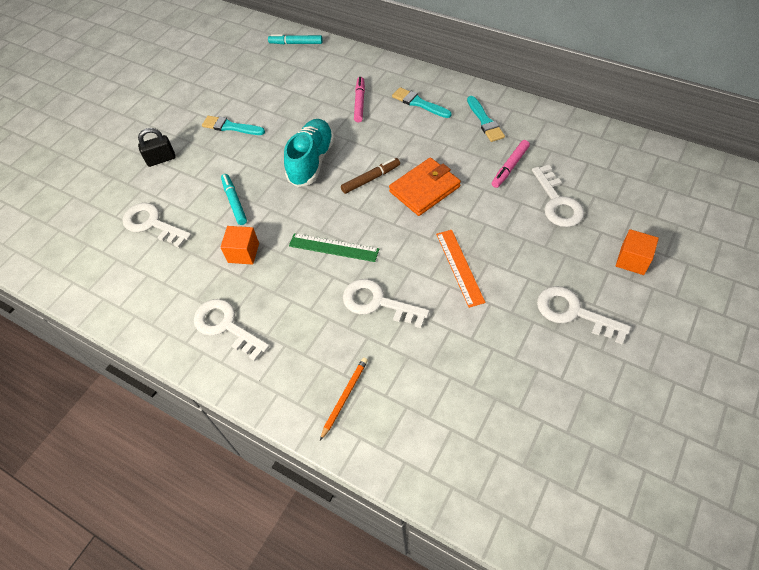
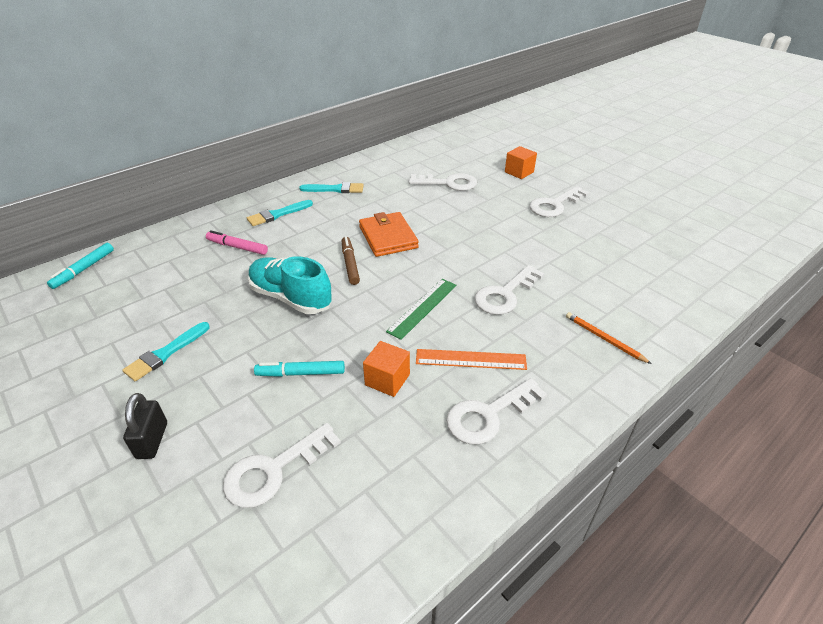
camera: 75 degrees left, 15 degrees down
orange ruler [436,230,486,308] -> orange ruler moved to [416,349,527,370]
pink marker [492,140,530,188] -> none

